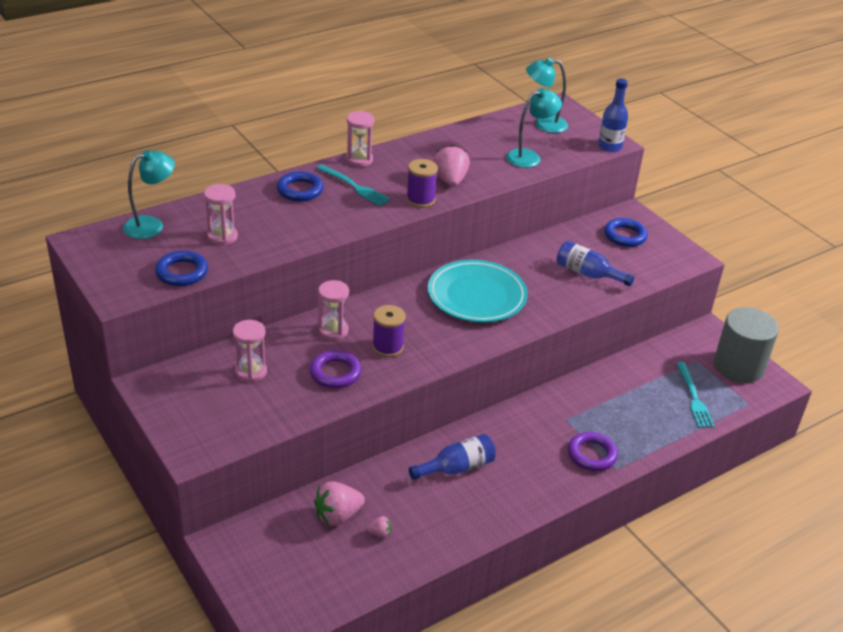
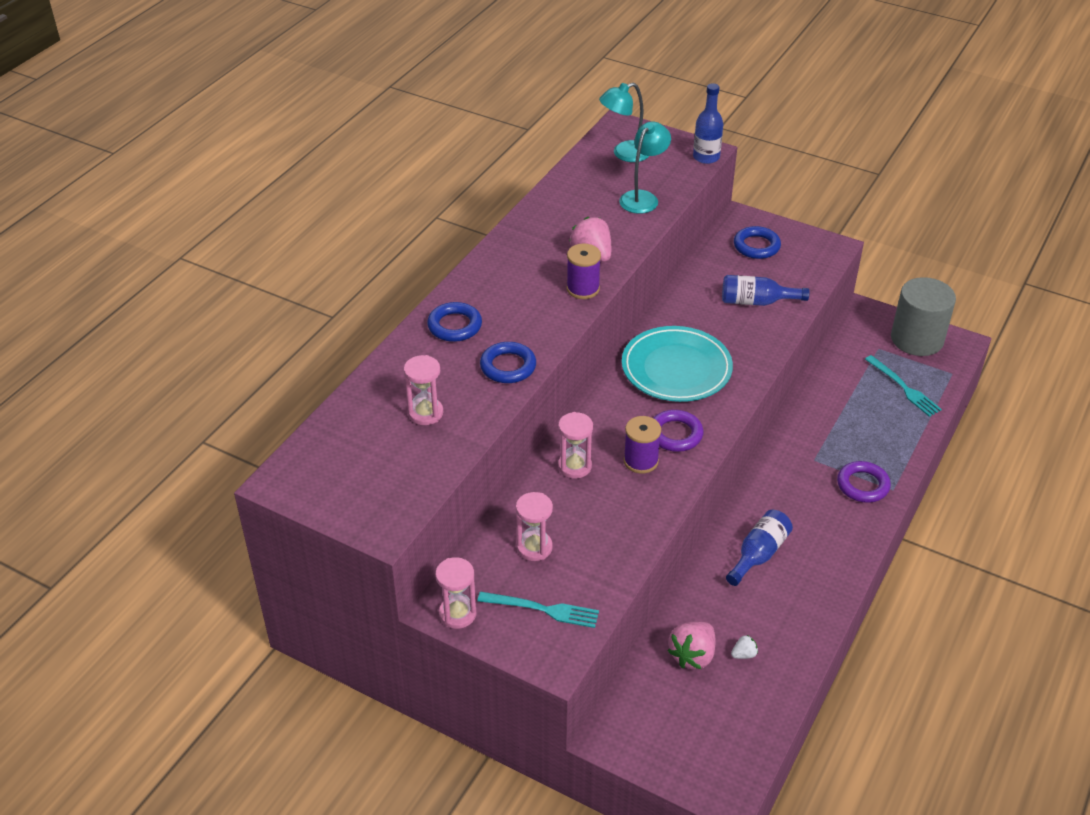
camera: 25 degrees left, 5 degrees up
turquoise lamp [123,150,175,239] -> none
blue ring [155,251,208,286] -> blue ring moved to [480,342,536,383]
purple ring [310,350,362,388] -> purple ring moved to [653,410,704,452]
turquoise fork [316,165,390,206] -> turquoise fork moved to [477,592,599,628]
pink hourglass [346,111,374,167] -> pink hourglass moved to [435,557,476,629]
pink strawberry [366,516,391,538] -> white strawberry [731,635,758,659]

